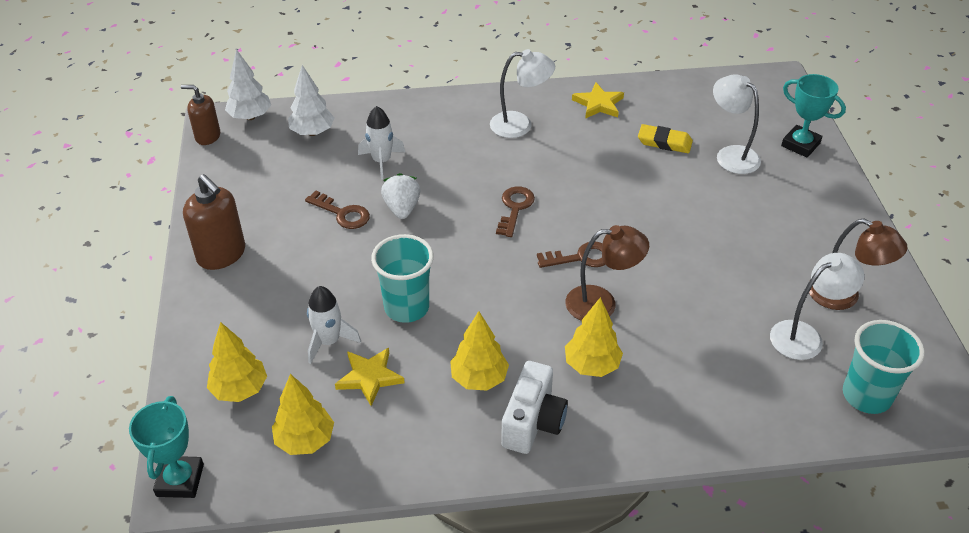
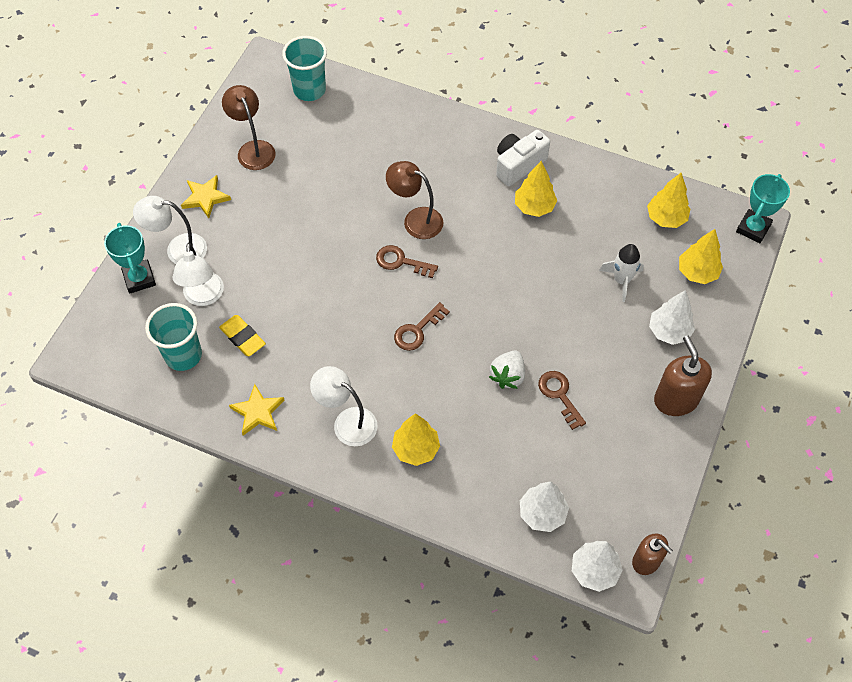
camera: 150 degrees left, 15 degrees up
yellow star [335,348,405,406] -> yellow star moved to [181,175,231,218]
white rocket [358,106,405,180] -> none
turquoise cup [371,234,434,323] -> turquoise cup moved to [145,303,202,371]
yellow tree [565,297,623,377] -> yellow tree moved to [392,413,440,466]
white lamp [770,253,864,360] -> white lamp moved to [133,196,207,264]
none -> white tree [649,290,695,345]

